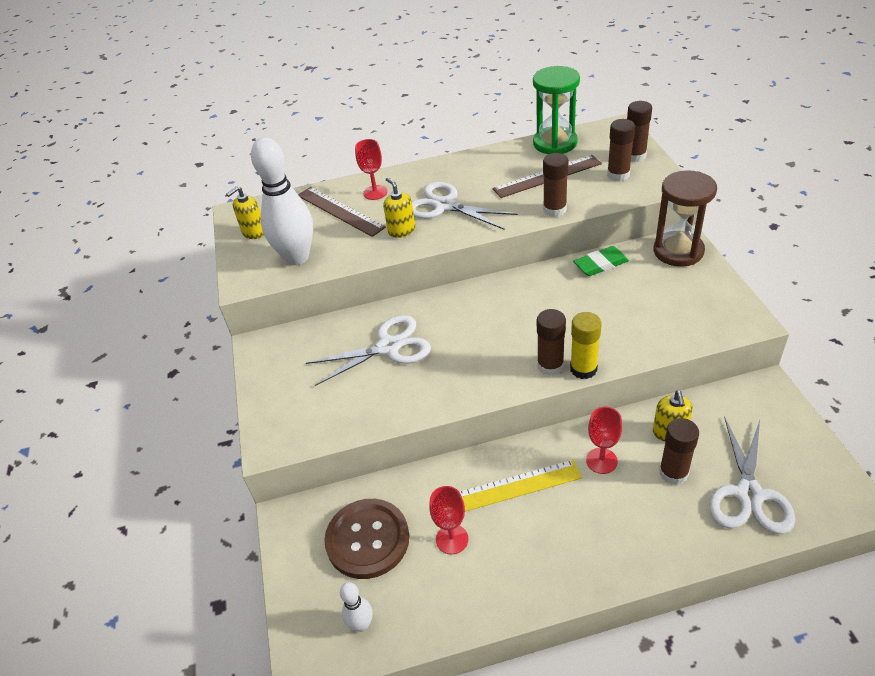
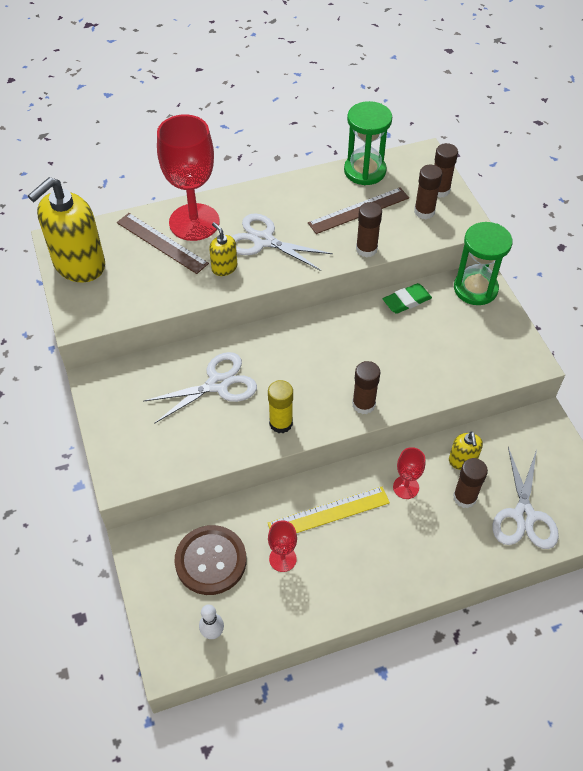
camera: 10 degrees left, 10 degrees up
yellow soap dispenser [226,186,264,239] -> yellow soap dispenser [28,177,105,282], size x2.15
white bowling pin [251,137,313,265] -> none
red goblet [355,139,387,200] -> red goblet [157,114,220,241], size x2.16
yellow glue stick [570,312,601,379] -> yellow glue stick moved to [268,380,293,433]
brown hourglass [653,170,717,267] -> green hourglass [454,222,513,305]

